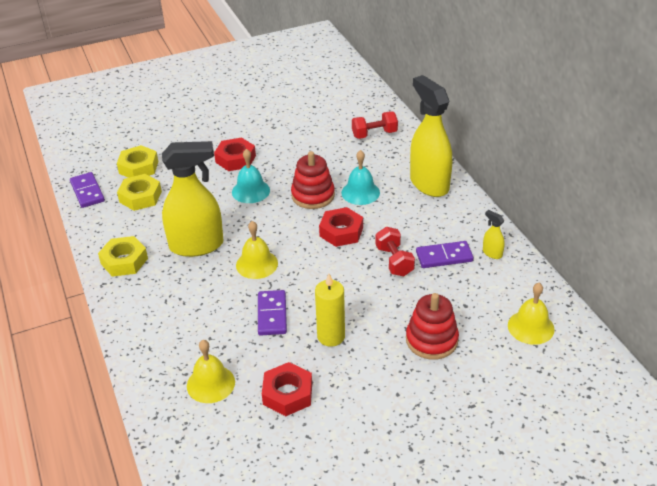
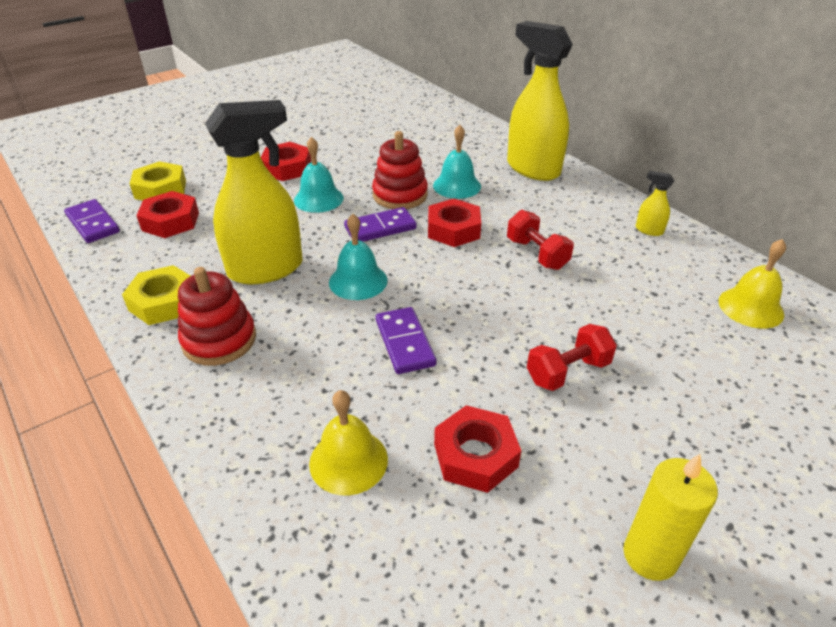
camera: 15 degrees left, 0 degrees up
yellow nut [117,174,162,211] -> red nut [136,191,199,238]
yellow bell [236,221,278,279] -> turquoise bell [329,214,387,300]
yellow candle [315,273,345,347] -> yellow candle moved to [623,454,718,581]
red dumbbell [352,111,398,139] -> red dumbbell moved to [527,324,617,391]
red stacking toy [406,293,459,360] -> red stacking toy moved to [178,267,256,366]
purple domino [416,241,474,268] -> purple domino moved to [344,207,417,242]

